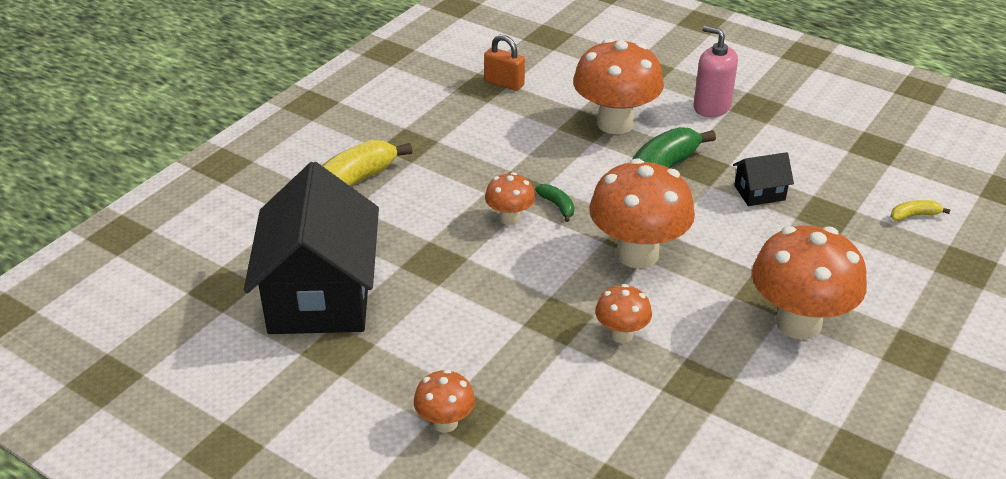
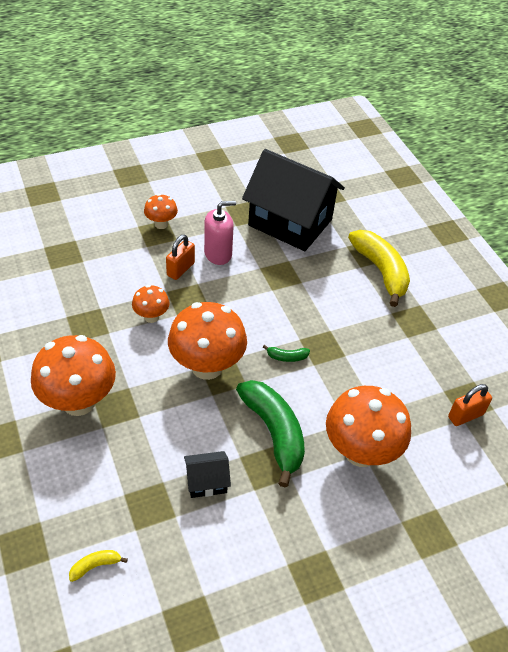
camera: 120 degrees right, 10 degrees up
orange mushroom [485,172,535,225] -> none
pink soap dispenser [693,26,738,117] -> pink soap dispenser moved to [204,201,236,265]
black house [733,152,794,206] -> black house turned 60 degrees clockwise [184,451,231,498]
yellow banana [890,200,951,222] -> yellow banana turned 135 degrees counterclockwise [69,550,128,582]
none -> orange padlock [166,234,195,280]

